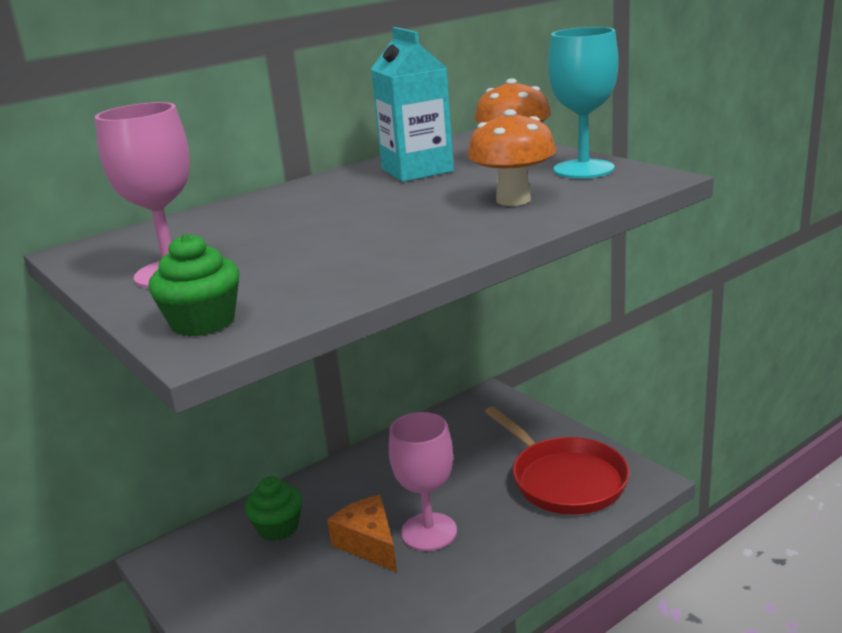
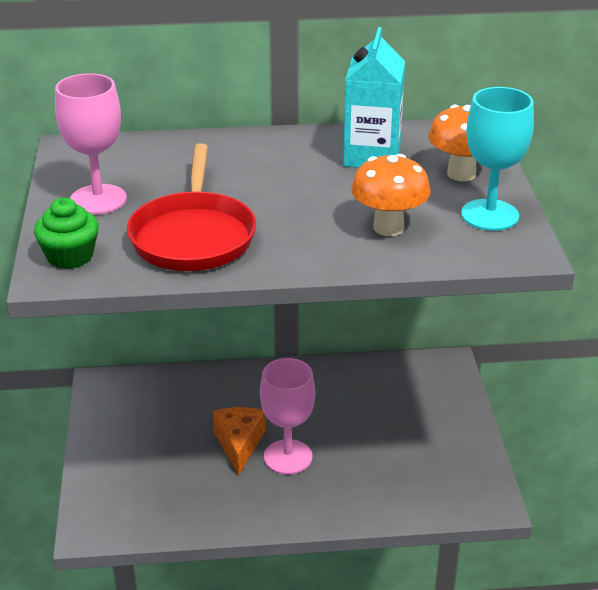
camera: 30 degrees right, 10 degrees up
green cupcake [245,476,302,541] -> none
red pan [485,406,629,515] -> red pan moved to [127,143,257,271]

